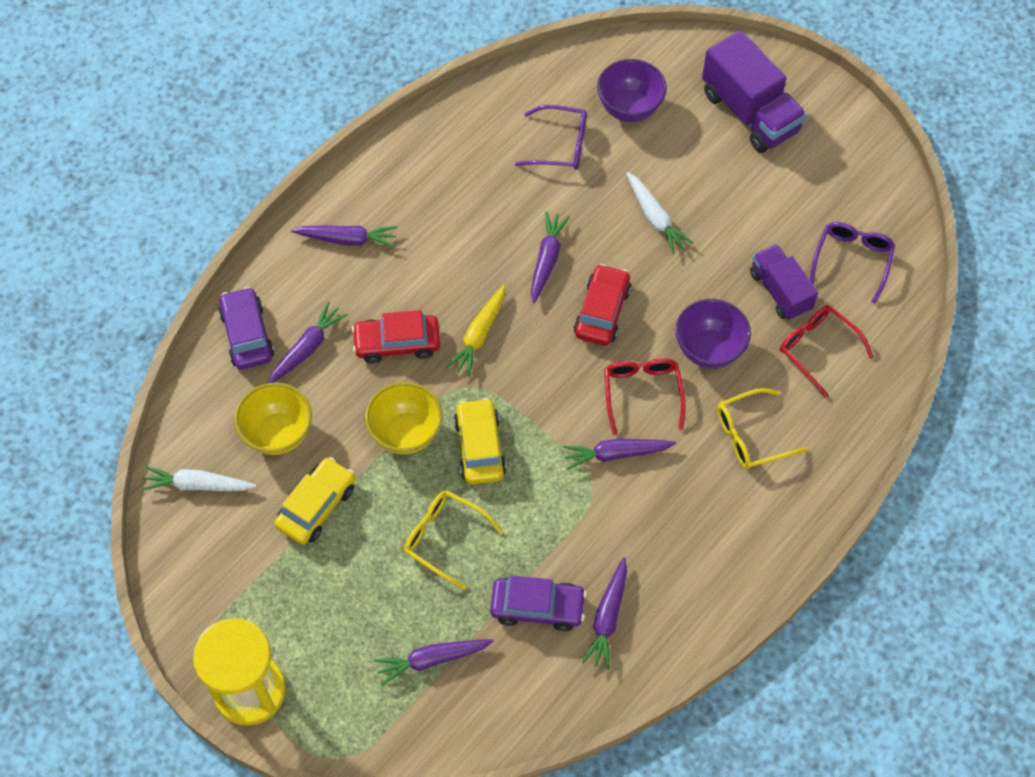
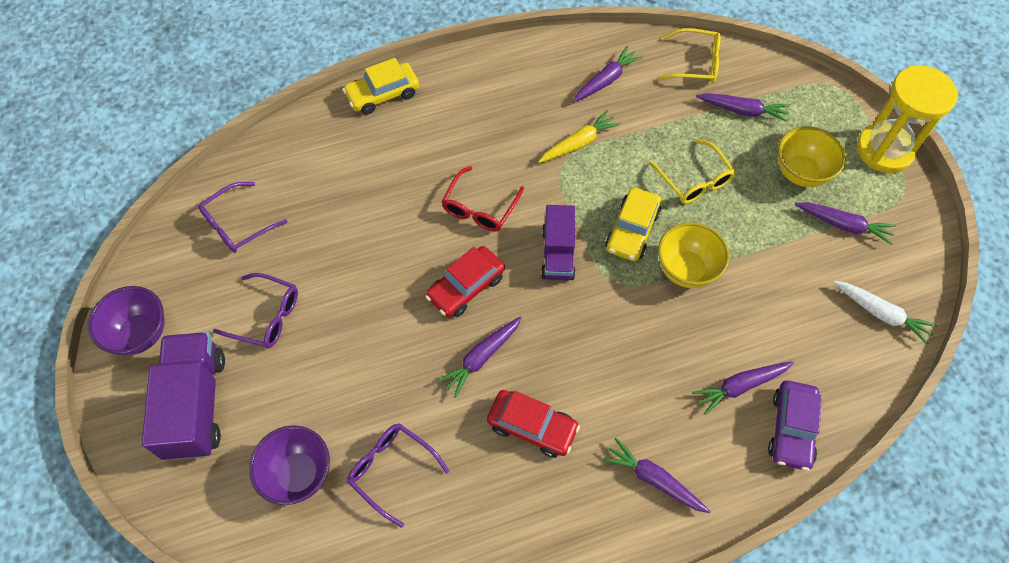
camera: 150 degrees left, 0 degrees up
yellow bowl [235,383,312,455] -> yellow bowl moved to [778,126,846,187]
yellow car [274,457,355,545] -> yellow car moved to [343,58,419,115]
red car [352,310,440,363] -> red car moved to [487,390,580,458]
yellow carrot [446,285,505,377] -> yellow carrot moved to [538,110,621,163]
purple car [490,575,587,631] -> none
purple carrot [562,439,676,470] -> purple carrot moved to [795,202,896,245]
white carrot [626,172,694,254] -> none
purple bowl [675,299,751,369] -> purple bowl moved to [88,286,165,355]
yellow glasses [717,388,808,469] -> yellow glasses moved to [658,28,721,83]
purple truck [750,244,818,320] -> purple truck moved to [541,205,576,280]
red glasses [780,305,874,398] -> none
none -> purple glasses [213,273,298,348]

